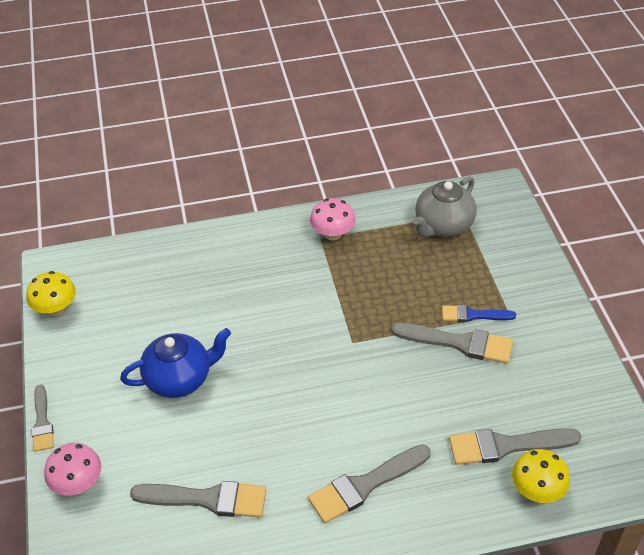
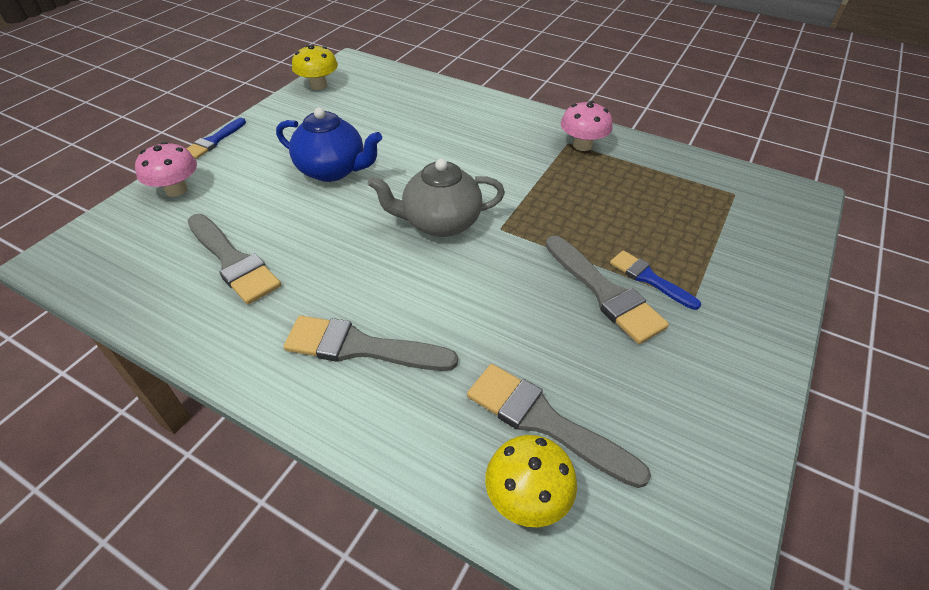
camera: 40 degrees right, 0 degrees up
grey brush [31,385,54,452] -> blue brush [186,118,246,159]
grey teapot [413,176,476,238] -> grey teapot moved to [368,159,505,237]

